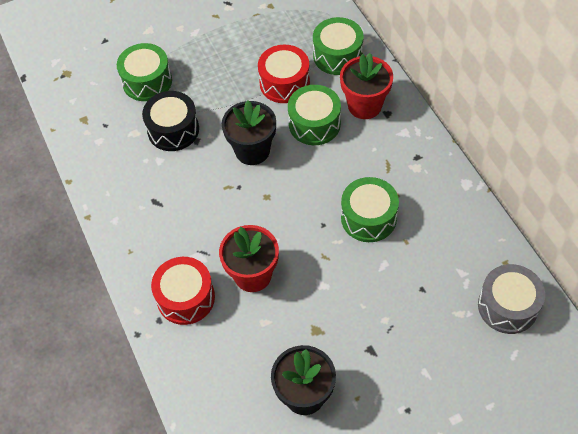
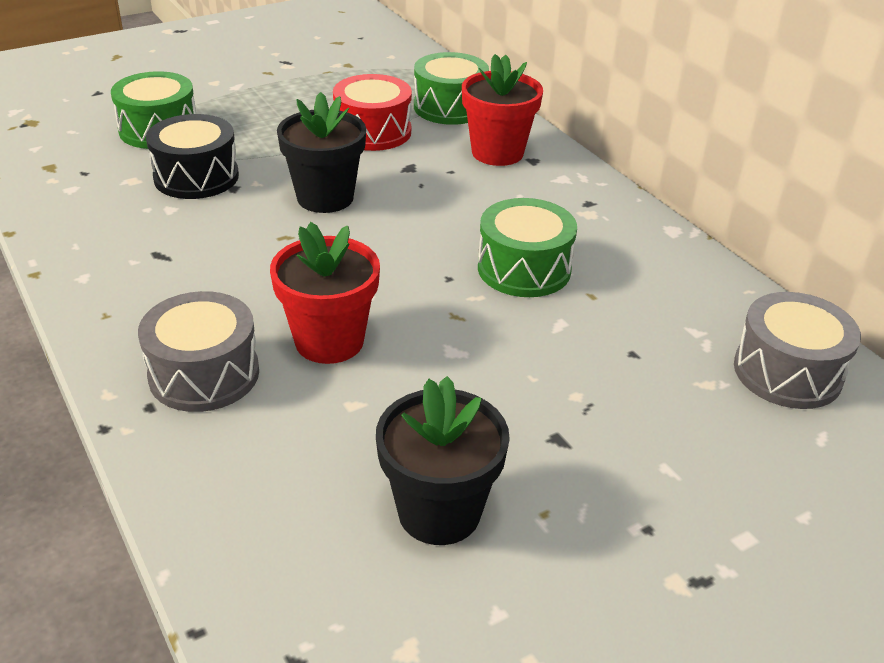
camera: 10 degrees left, 20 degrees down
red drum [151,257,215,325] -> grey drum [138,291,259,412]
green drum [288,85,341,145] -> none

